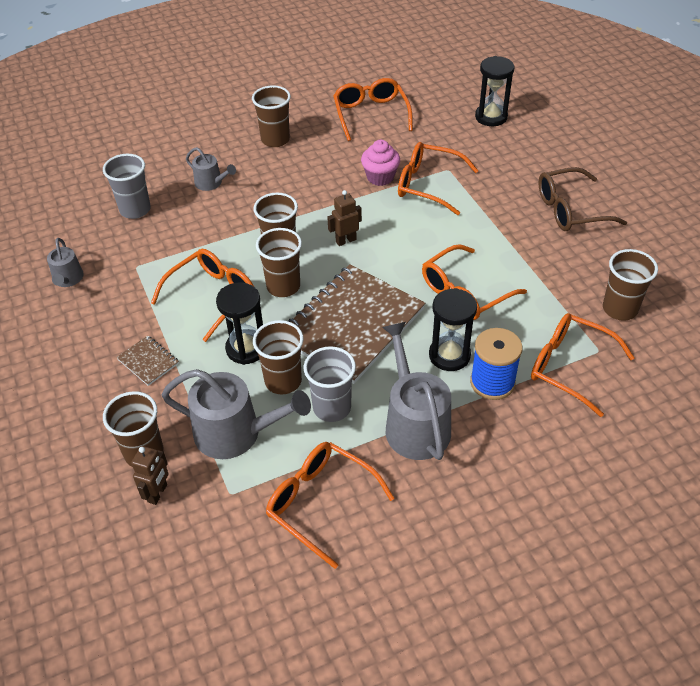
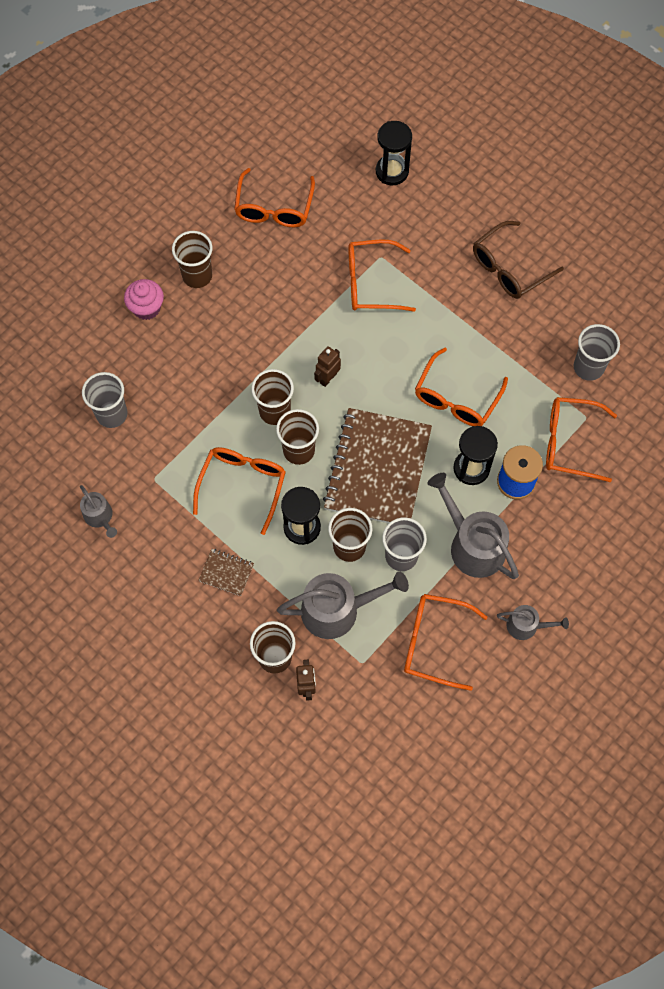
camera: 25 degrees left, 20 degrees up
grey watering can [186,147,236,191] -> grey watering can moved to [497,605,569,640]
orange glasses [333,78,413,141] -> orange glasses turned 135 degrees counterclockwise [234,168,315,227]
pink cupcake [361,140,400,186] -> pink cupcake moved to [124,279,164,320]
brown cup [603,249,658,321] -> grey cup [574,324,620,381]

